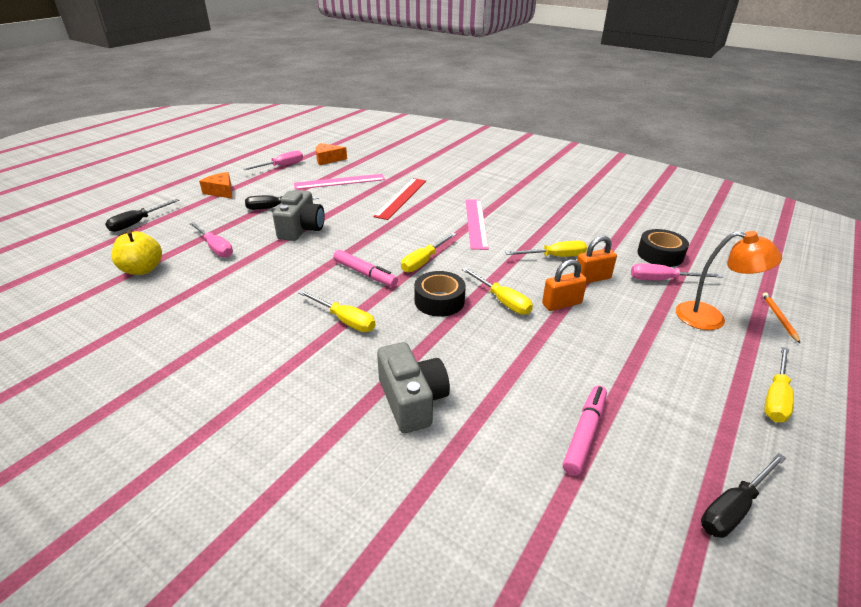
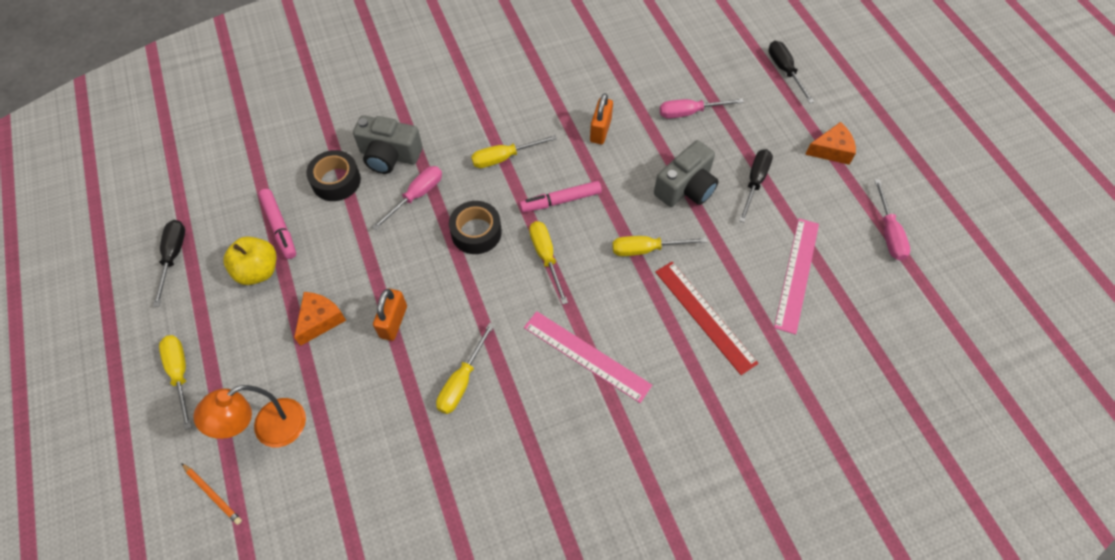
camera: 125 degrees right, 25 degrees up
yellow apple [111,230,162,275] -> yellow apple moved to [224,236,276,285]
grey camera [273,190,325,241] -> grey camera turned 90 degrees counterclockwise [654,140,719,207]
orange cheese [316,143,347,165] -> orange cheese moved to [294,292,346,346]
yellow screwdriver [462,267,533,315] -> yellow screwdriver moved to [612,236,707,256]
orange padlock [577,236,617,283] -> orange padlock moved to [590,93,613,144]
pink screwdriver [631,263,723,280] -> pink screwdriver moved to [372,166,442,230]
black tape [637,229,689,267] -> black tape moved to [306,150,361,201]

